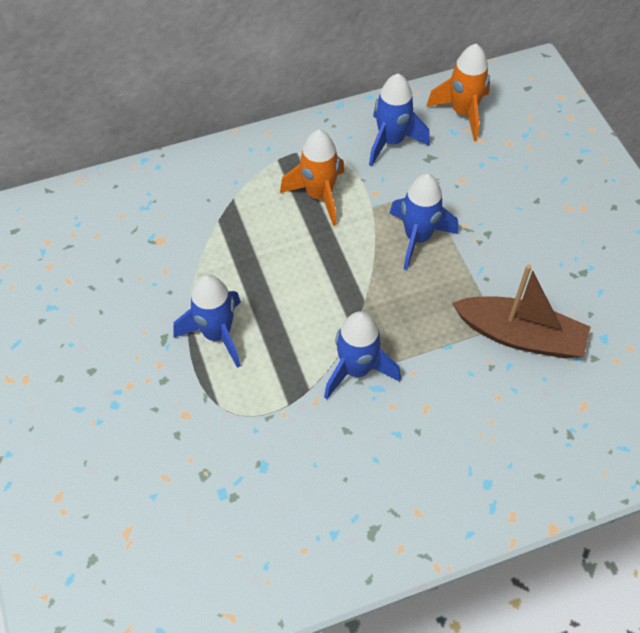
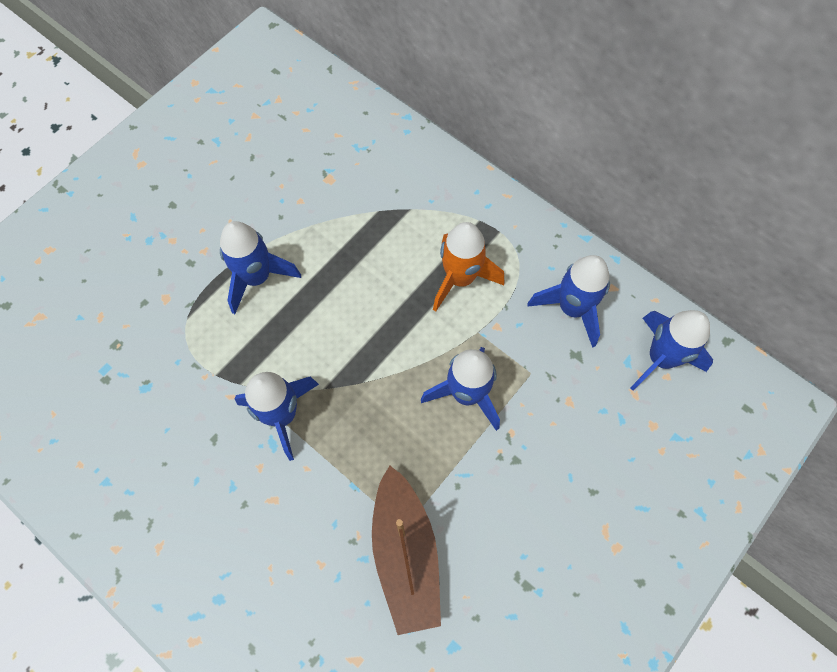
camera: 60 degrees right, 10 degrees up
orange rocket [426,44,490,141] -> blue rocket [630,310,713,391]

